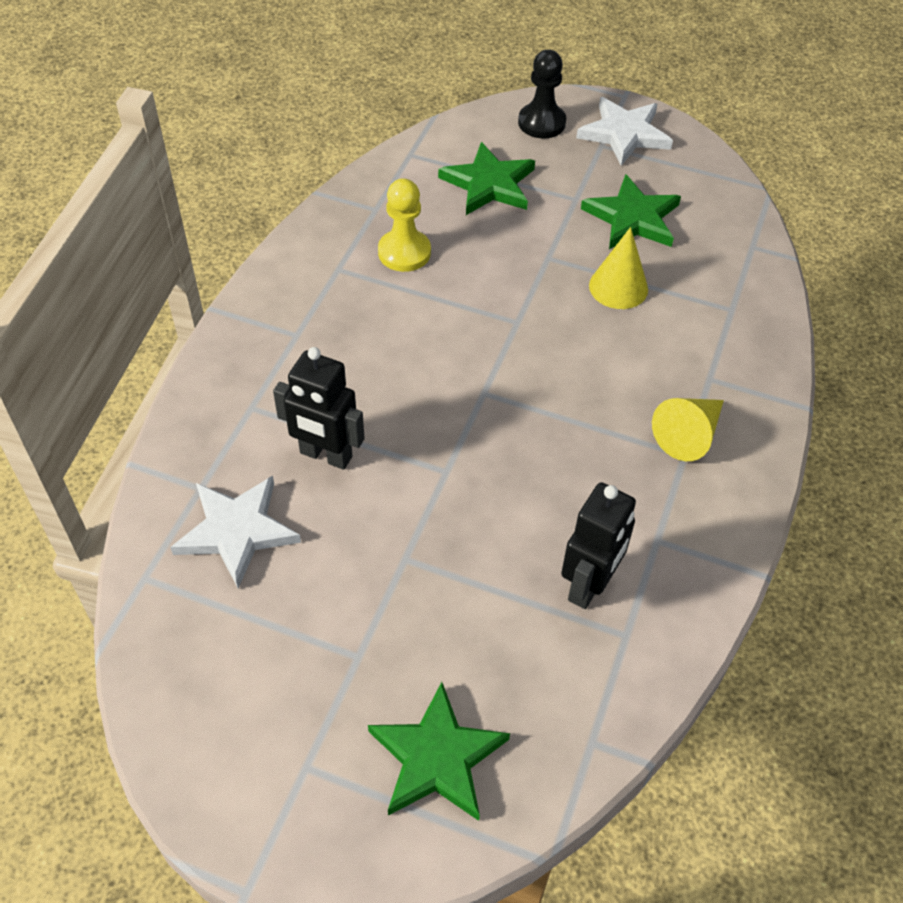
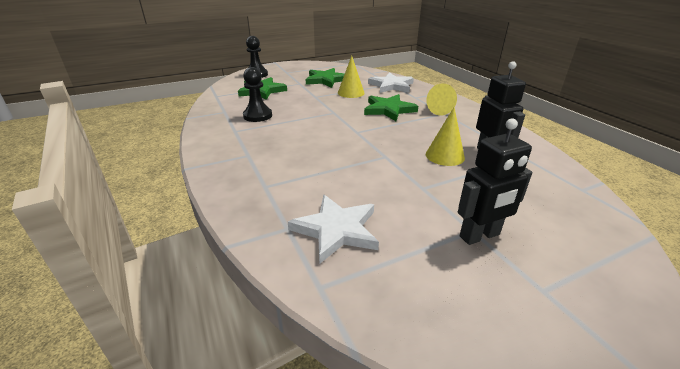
camera: 45 degrees left, 20 degrees down
black robot [273,347,365,470] -> black robot moved to [458,118,532,245]
green star [368,682,510,821] -> green star moved to [364,94,418,121]
yellow pawn [378,178,431,272] -> black pawn [243,67,272,122]
white star [576,97,673,166] -> white star moved to [368,72,414,93]
none -> yellow cone [426,107,465,166]

